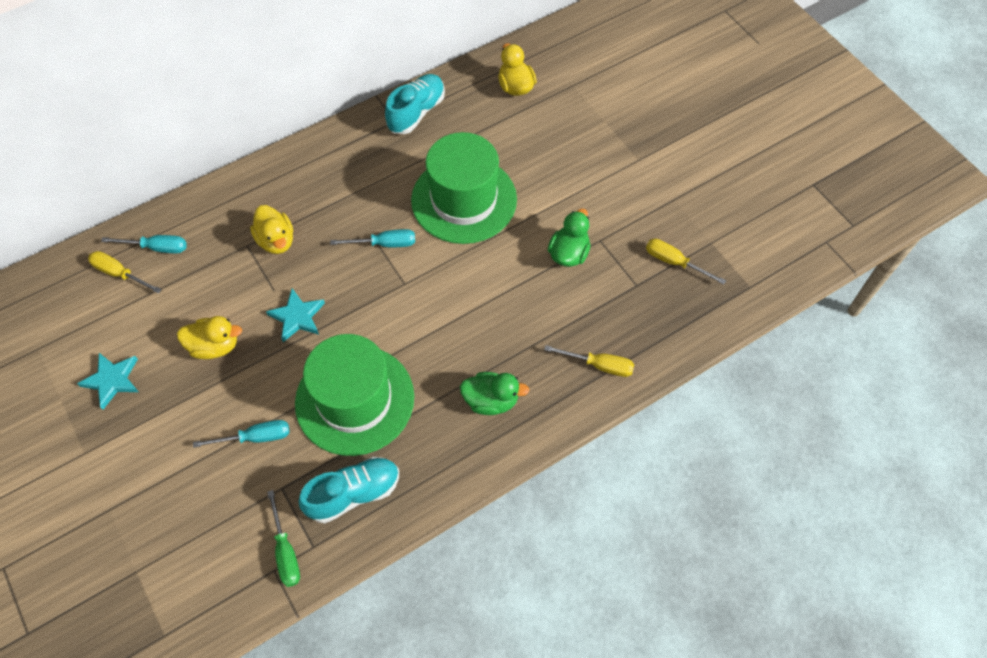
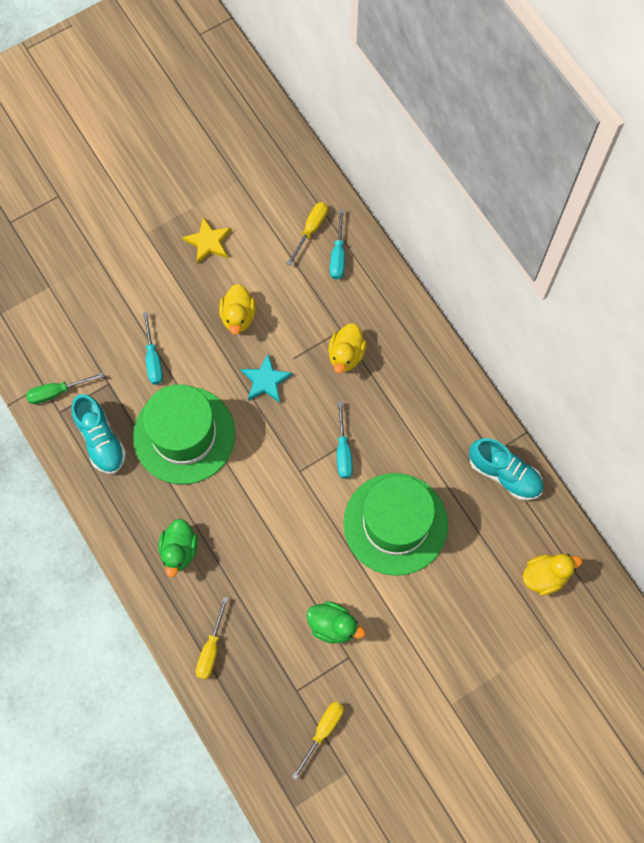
camera: 90 degrees right, 10 degrees up
turquoise star [77,353,139,410] -> yellow star [182,217,231,264]
yellow duck [250,205,293,254] -> yellow duck turned 45 degrees counterclockwise [328,323,367,373]

